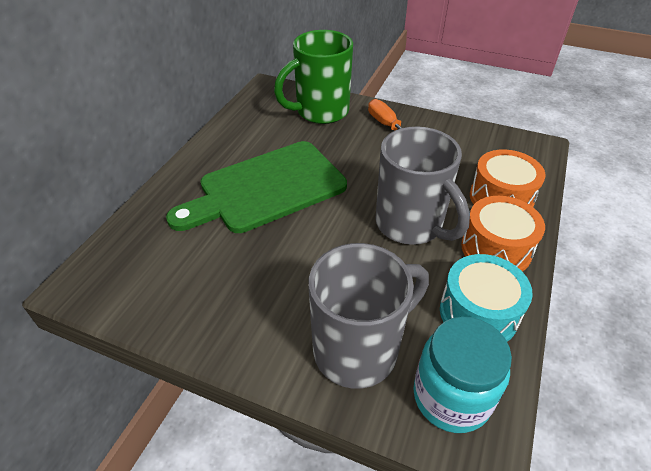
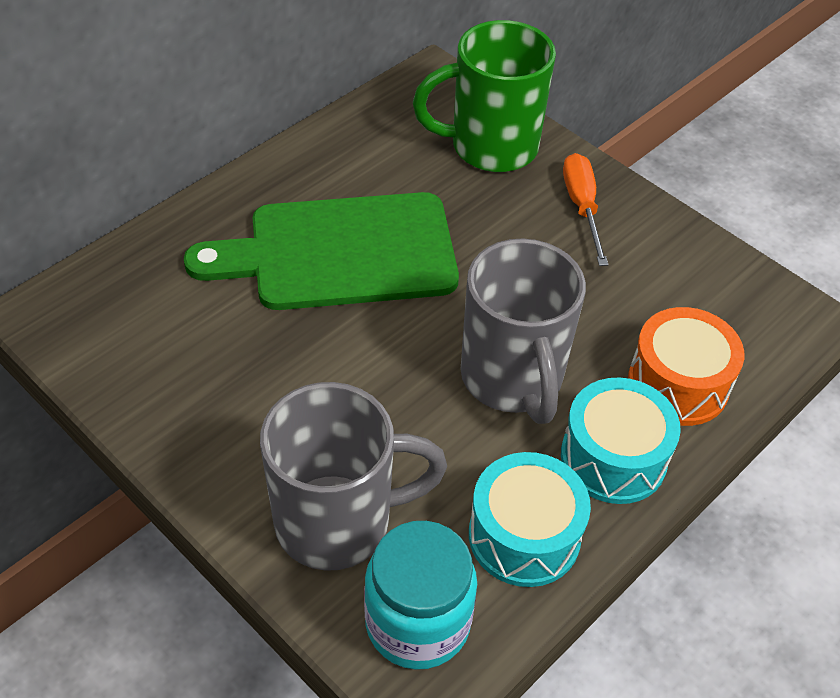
camera: 20 degrees right, 5 degrees up
orange drum [461,196,545,272] -> turquoise drum [561,377,681,504]

